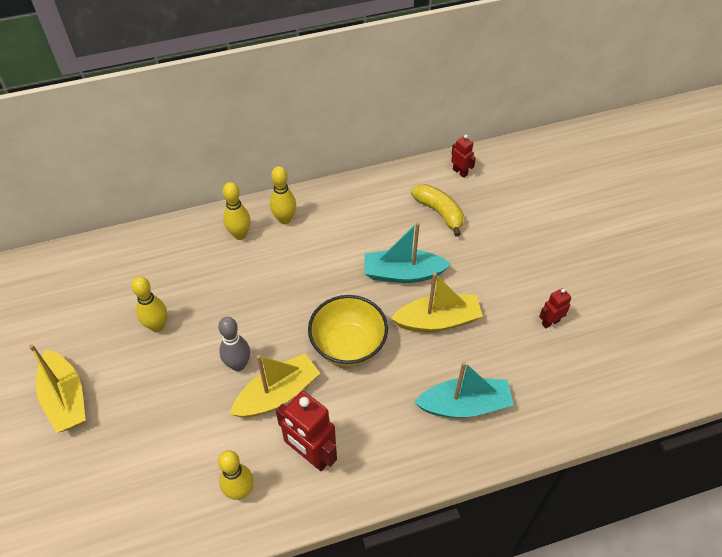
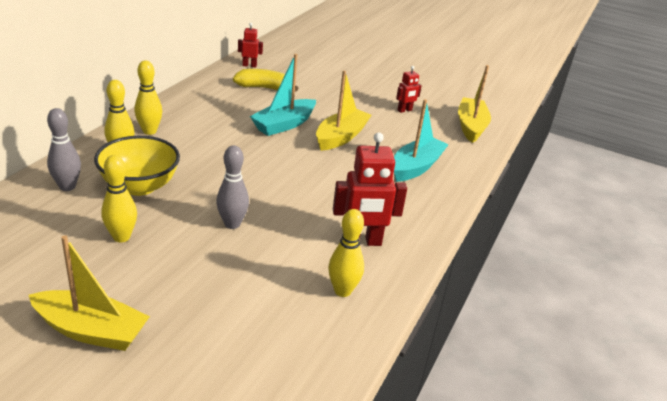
camera: 50 degrees left, 20 degrees down
yellow boat [230,354,320,417] -> yellow boat moved to [458,65,491,143]
yellow bowl [308,295,388,367] -> yellow bowl moved to [94,136,180,196]
red robot [539,288,571,328] -> red robot turned 135 degrees counterclockwise [396,66,422,113]
none -> grey bowling pin [47,108,81,191]

